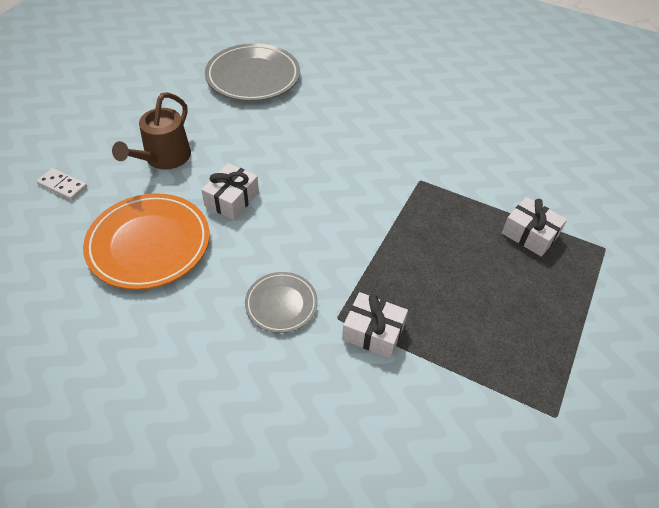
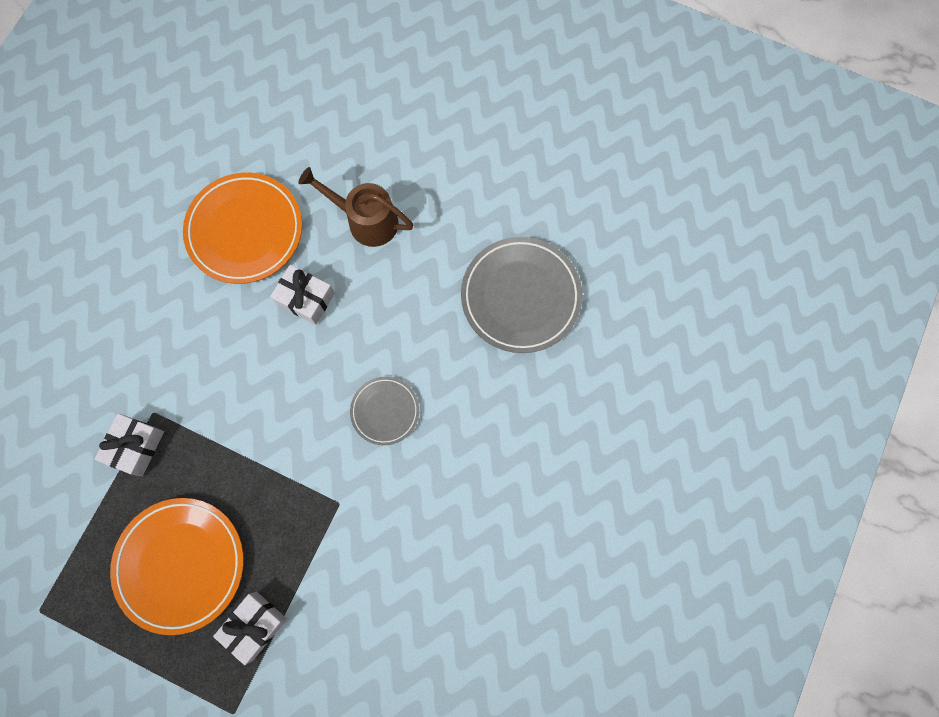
camera: 90 degrees right, 25 degrees up
white domino [37,168,87,200] -> none
grey plate [245,272,318,333] -> grey plate moved to [350,377,419,445]
none -> orange plate [110,498,244,635]

